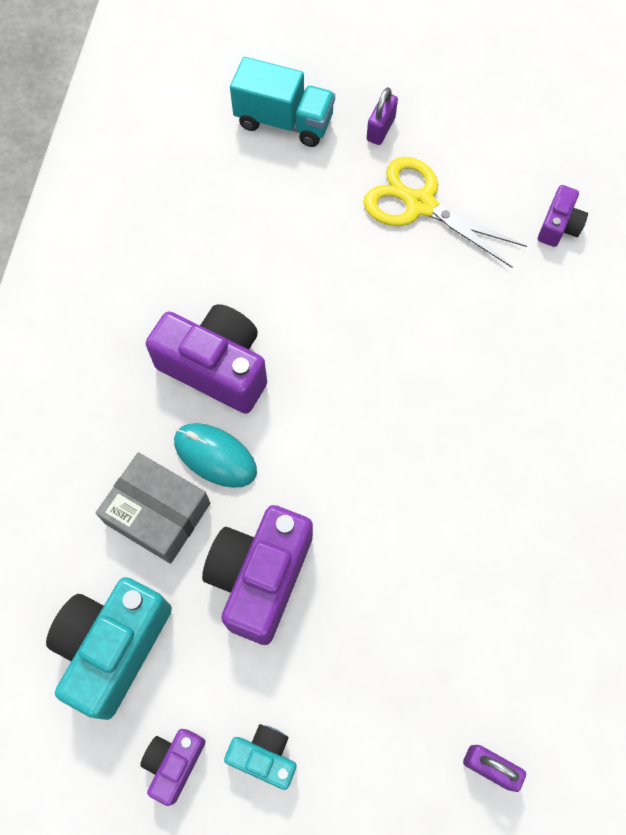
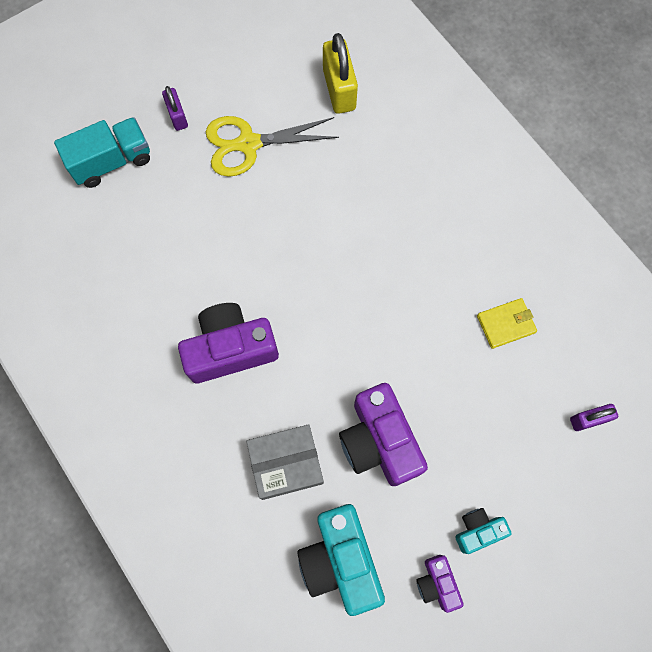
camera: 45 degrees left, 5 degrees up
turquoise mouse [174,423,257,488] -> none
purple camera [538,185,588,247] -> yellow padlock [323,33,358,114]
none -> yellow wallet [477,298,537,349]

